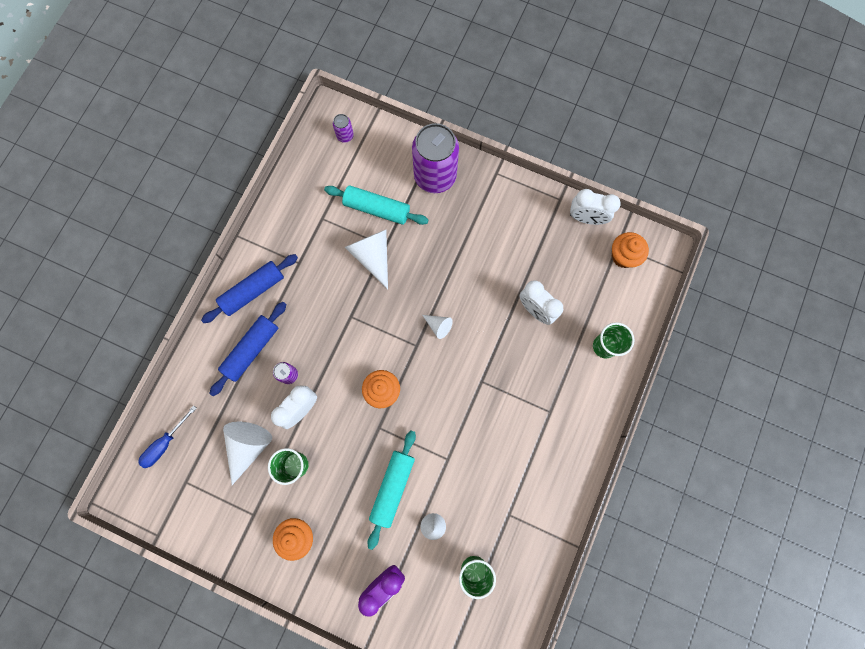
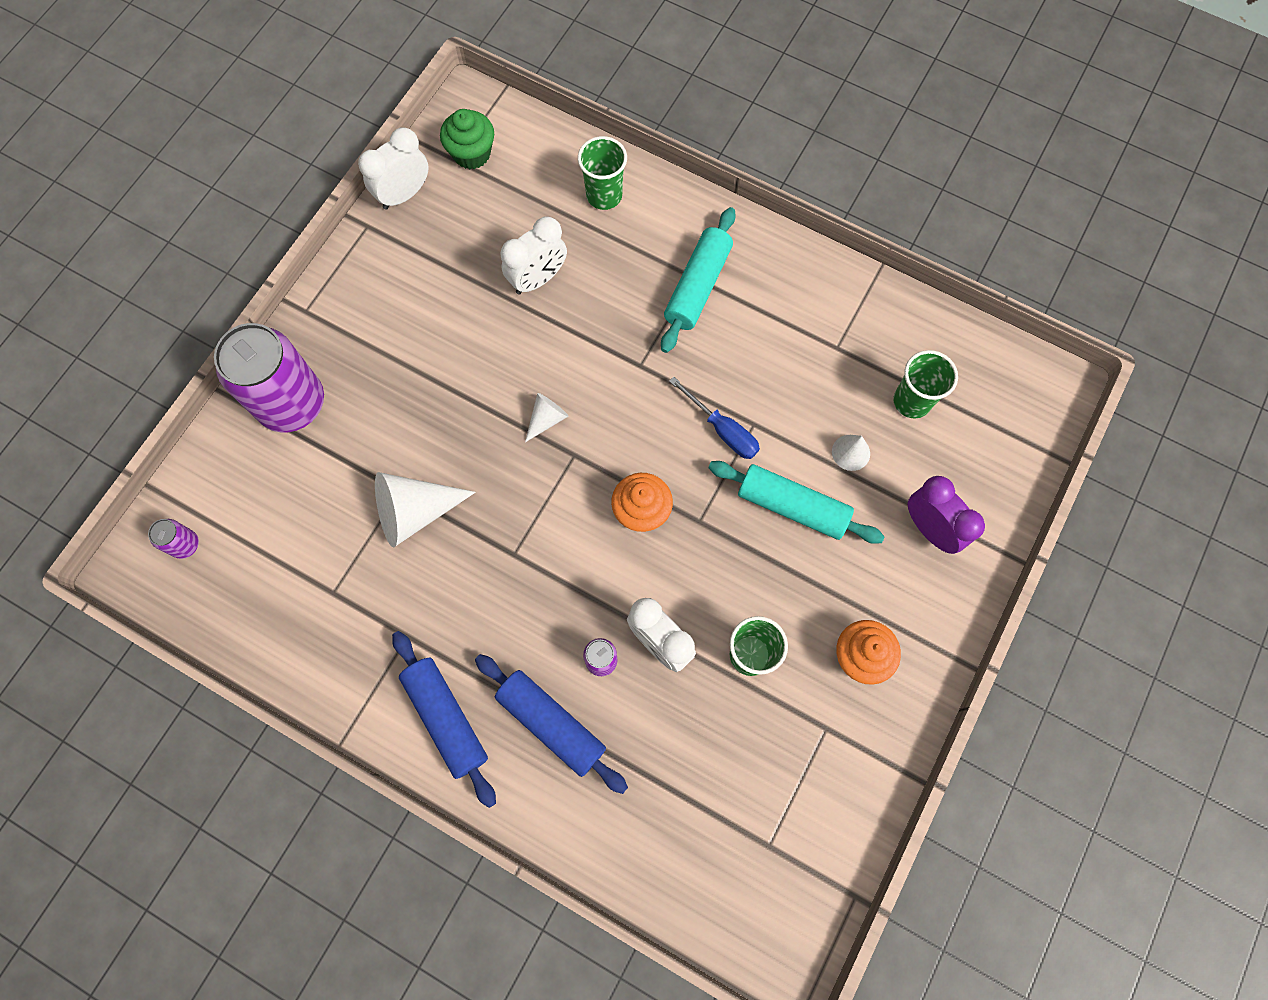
camera: 85 degrees left, 5 degrees down
blue screwdriver [138,405,197,468] -> blue screwdriver moved to [669,377,760,459]
white cone [223,422,272,485] -> none
turquoise rolling pin [324,185,428,225] -> turquoise rolling pin moved to [661,207,736,353]
white clock [570,189,620,225] -> white clock turned 150 degrees counterclockwise [358,128,429,210]
orange cupcake [612,232,649,268] -> green cupcake [440,109,494,169]

